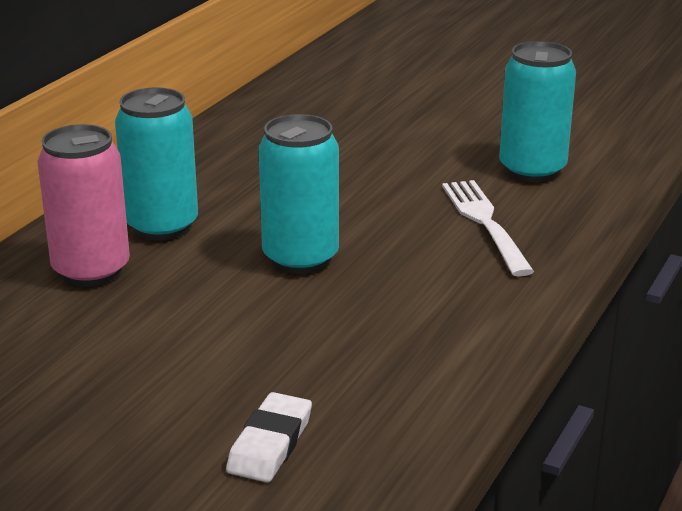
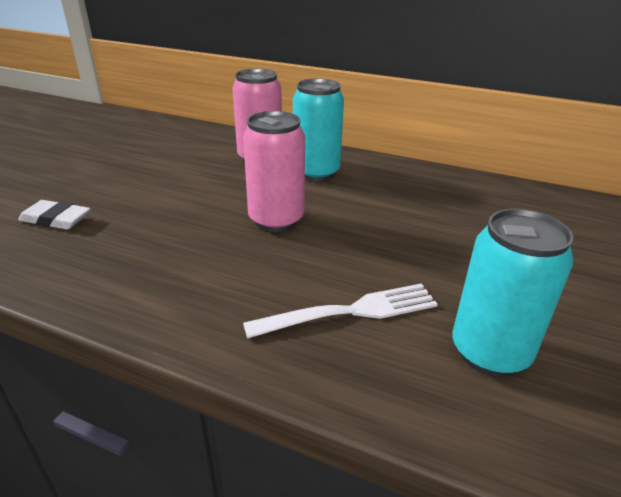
camera: 85 degrees right, 5 degrees up
turquoise can [259,114,339,274] -> pink can [243,111,305,232]

